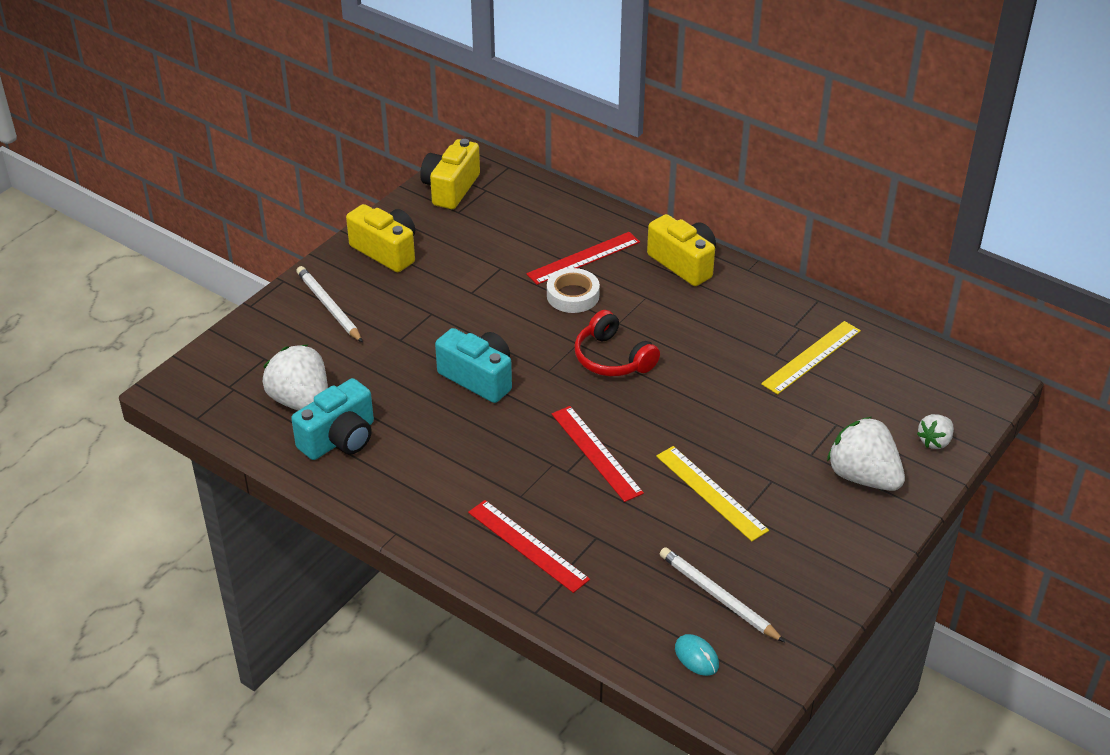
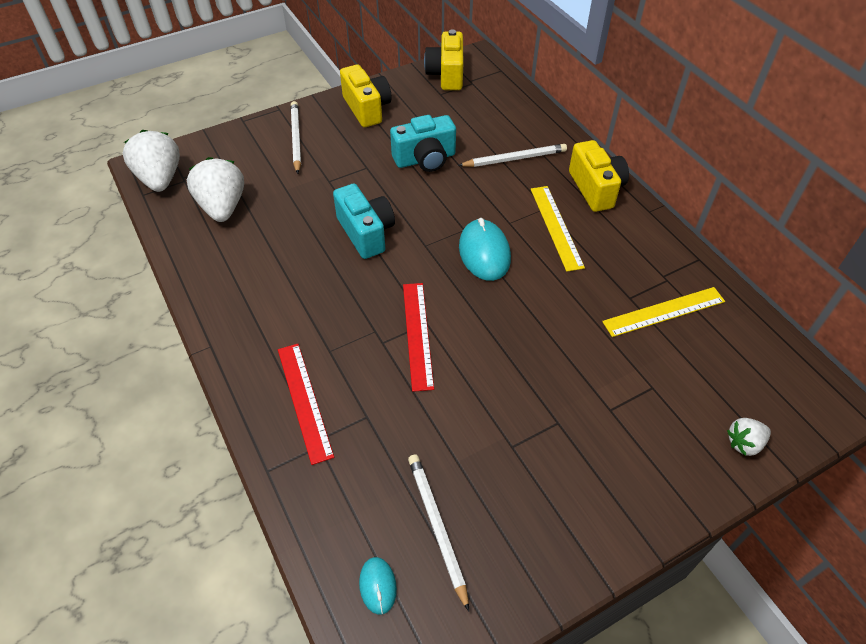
camera: 25 degrees right, 10 degrees up
turquoise camera [291,378,374,460] -> turquoise camera moved to [390,115,456,172]
yellow camera [420,139,480,209] -> yellow camera turned 45 degrees counterclockwise [424,29,463,90]
red ruler [526,232,640,285] -> white pencil [458,144,567,167]
white tape [547,268,600,313] -> none
red headphones [575,310,660,376] -> turquoise mouse [459,218,511,281]
yellow ruler [656,446,769,541] -> yellow ruler moved to [531,186,585,272]
white strawberry [827,417,905,491] -> white strawberry moved to [123,130,180,192]

